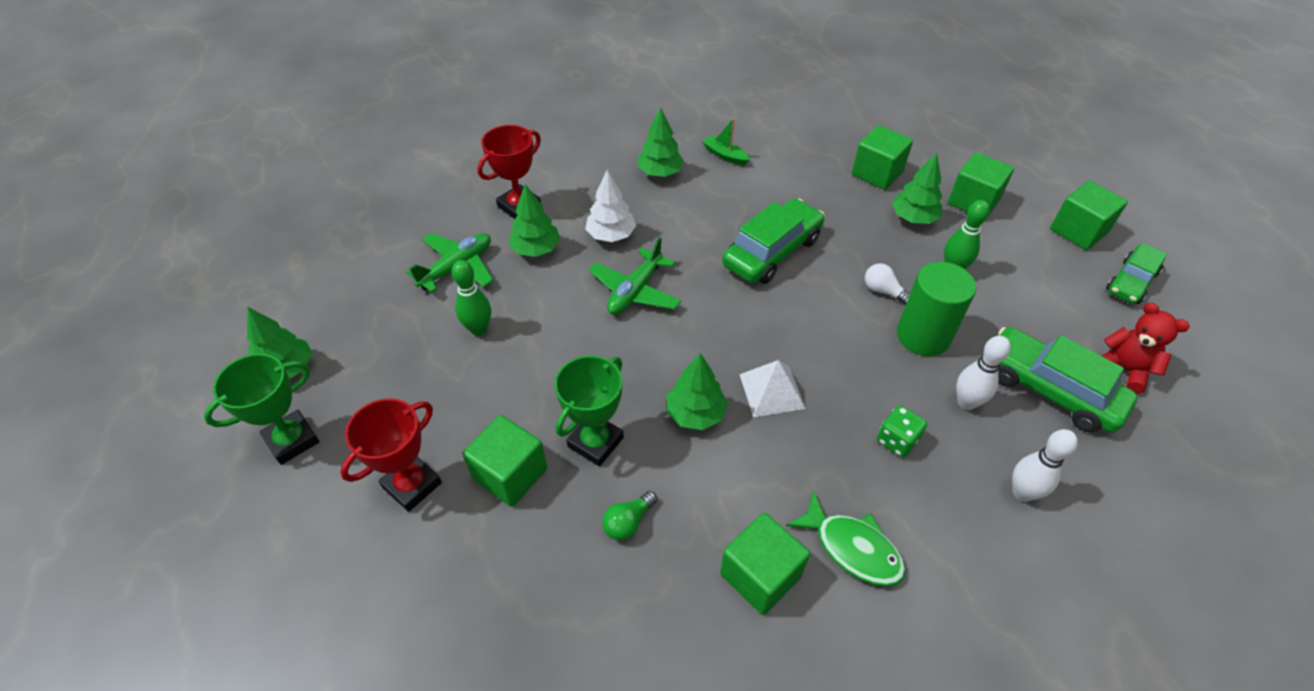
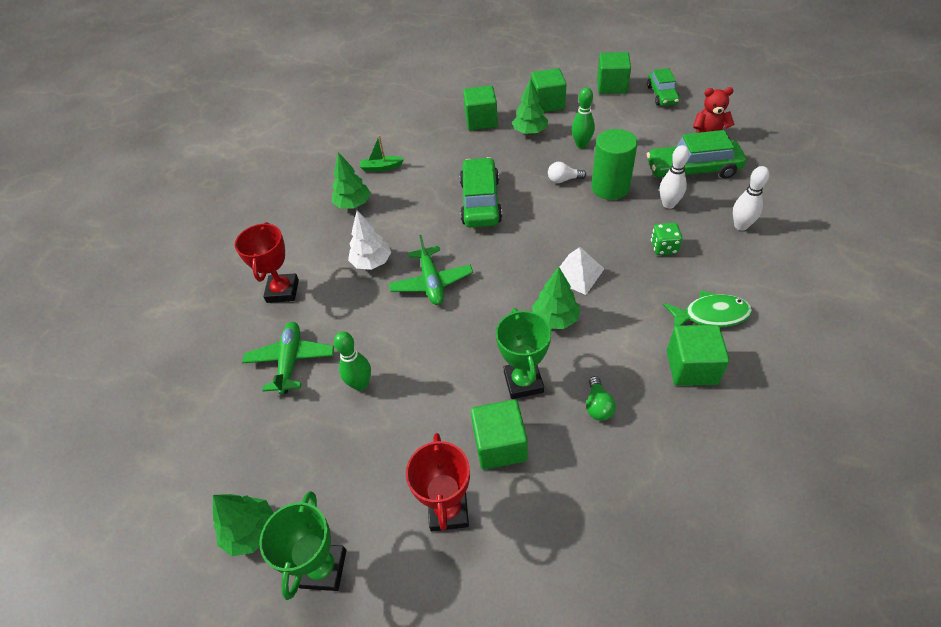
camera: 40 degrees left, 0 degrees up
green tree [508,184,561,257] -> none

